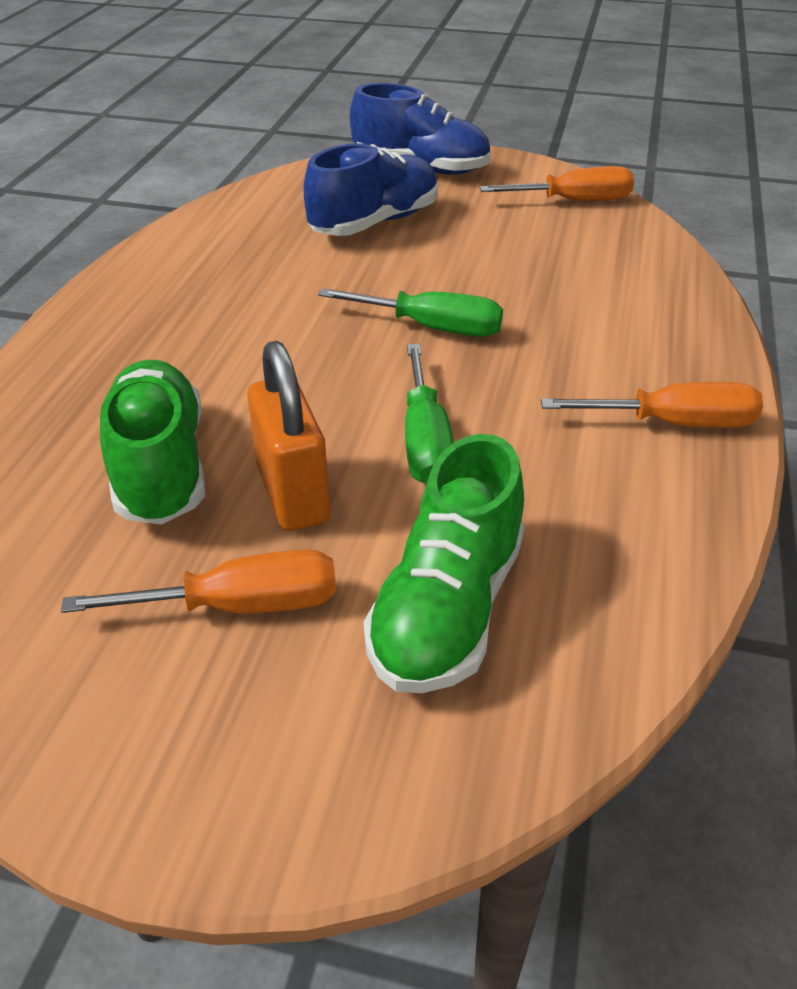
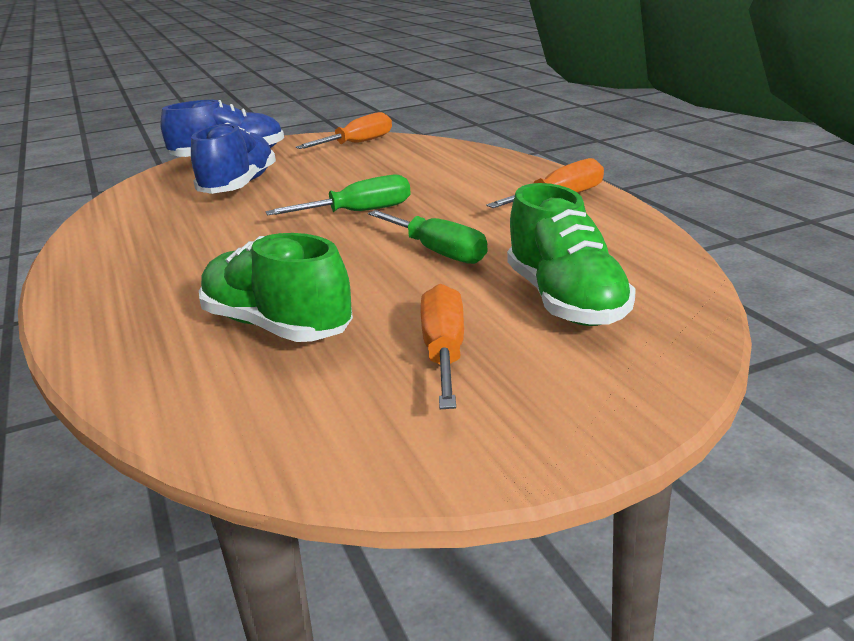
camera: 35 degrees left, 15 degrees down
orange screwdriver [61,549,336,613] -> orange screwdriver turned 45 degrees counterclockwise [421,284,464,409]
orange padlock [247,341,330,531] -> none

